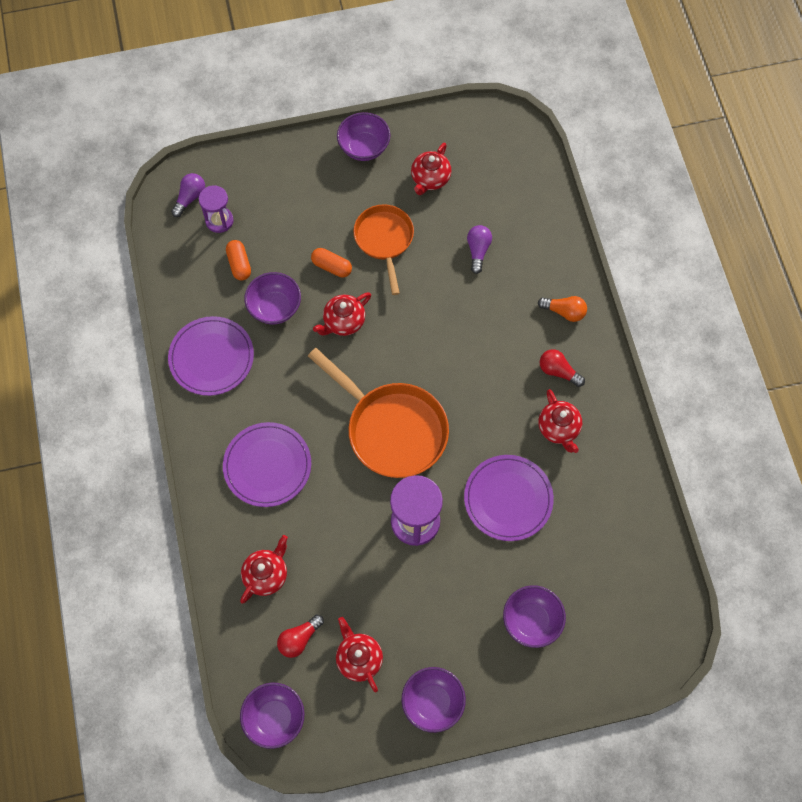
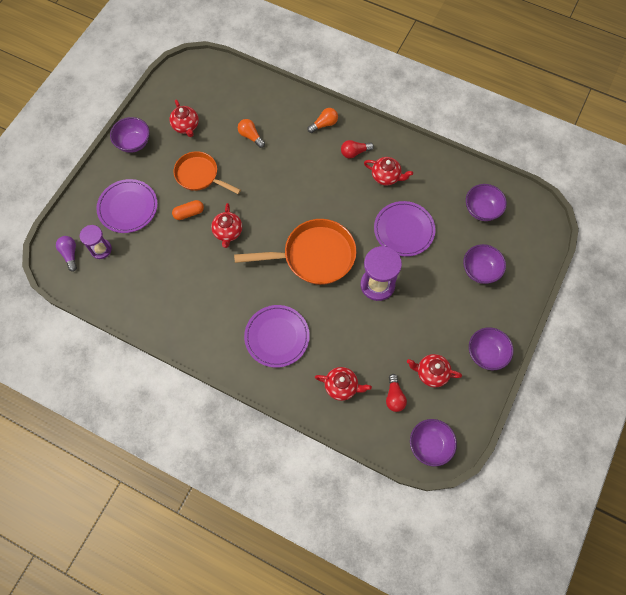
camera: 50 degrees left, 0 degrees up
purple plate [168,316,254,396] -> purple plate moved to [96,179,158,233]
orange capsule [226,240,251,281] -> none
red teapot [240,535,288,604] -> red teapot turned 120 degrees clockwise [315,367,372,401]
purple bowl [244,272,301,324] -> purple bowl moved to [466,184,507,221]
purple light bulb [467,225,492,274] -> orange light bulb [238,119,265,148]

